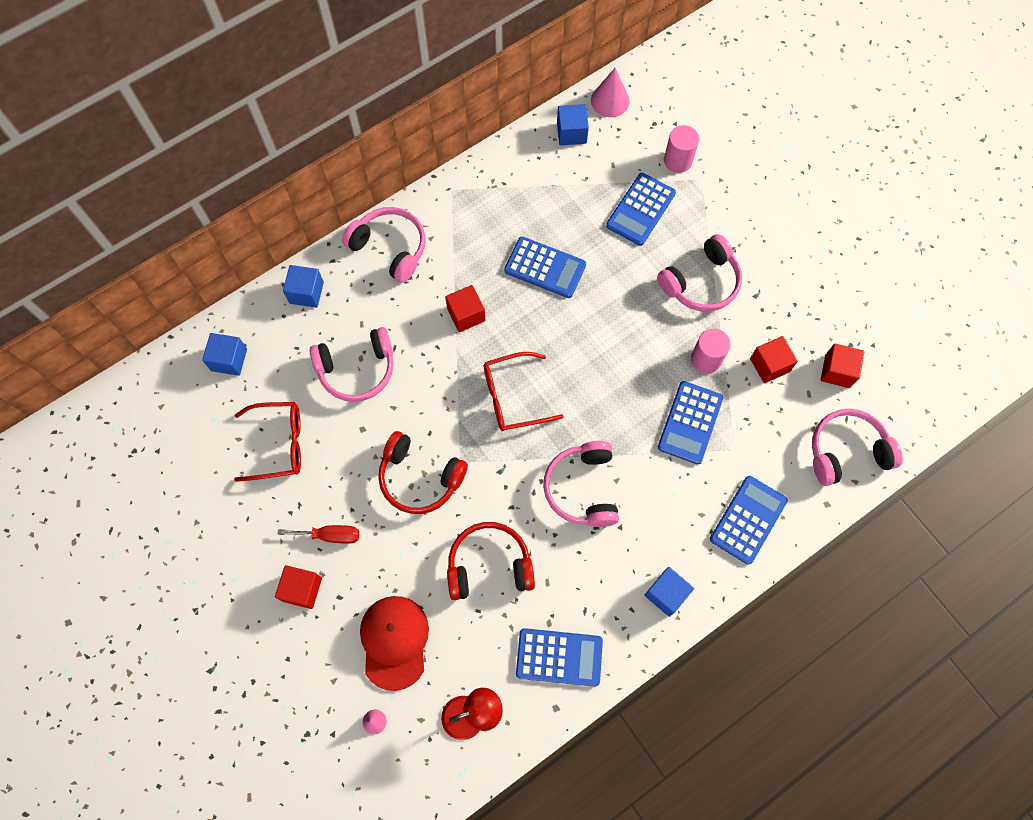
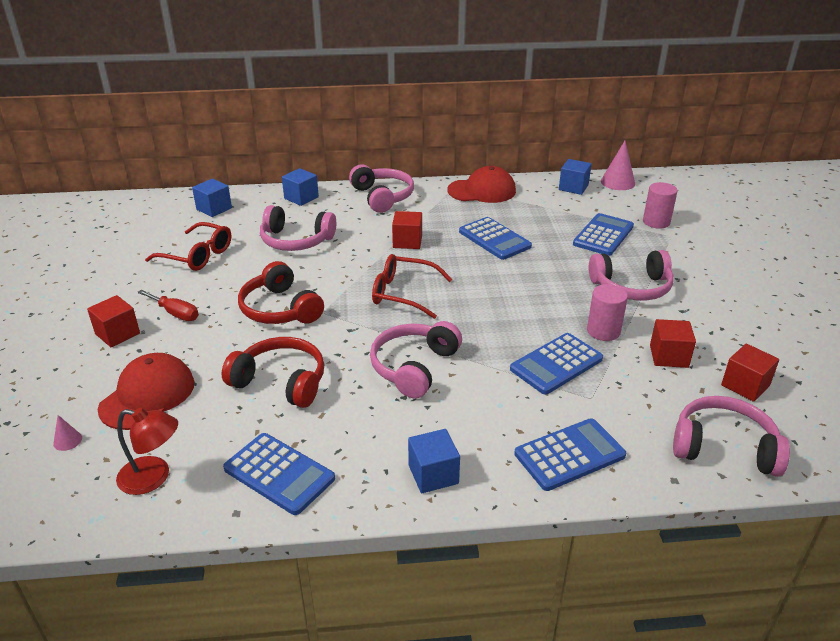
camera: 30 degrees right, 35 degrees down
blue calculator [606,173,676,246] -> blue calculator turned 150 degrees clockwise [573,213,634,256]
none -> red cap [447,166,516,203]

